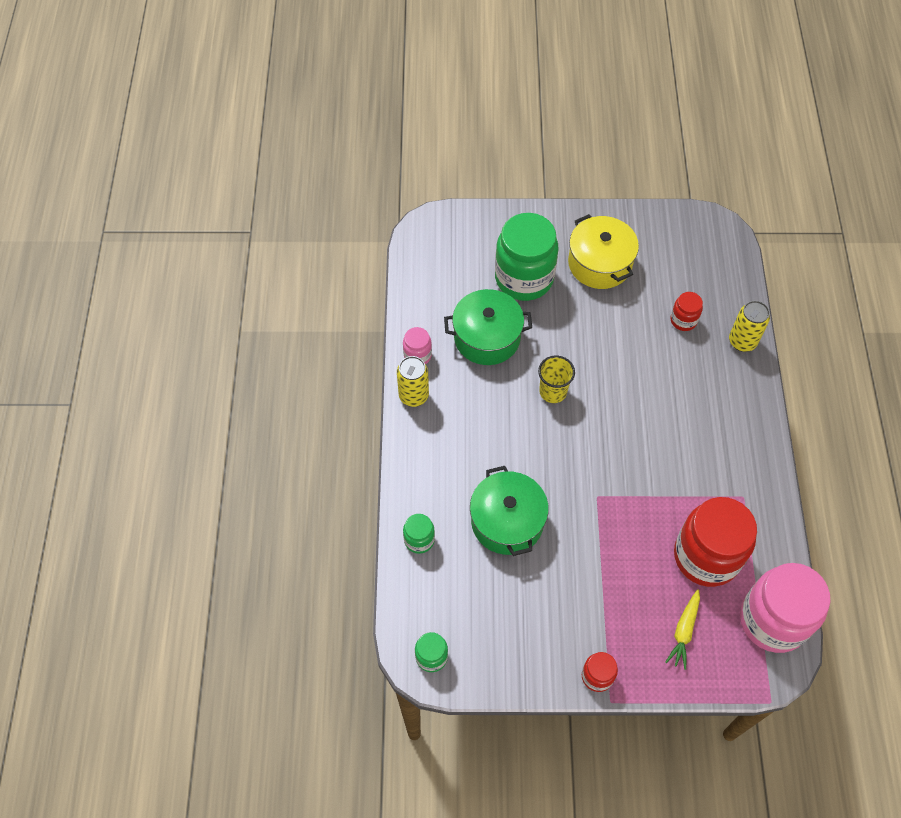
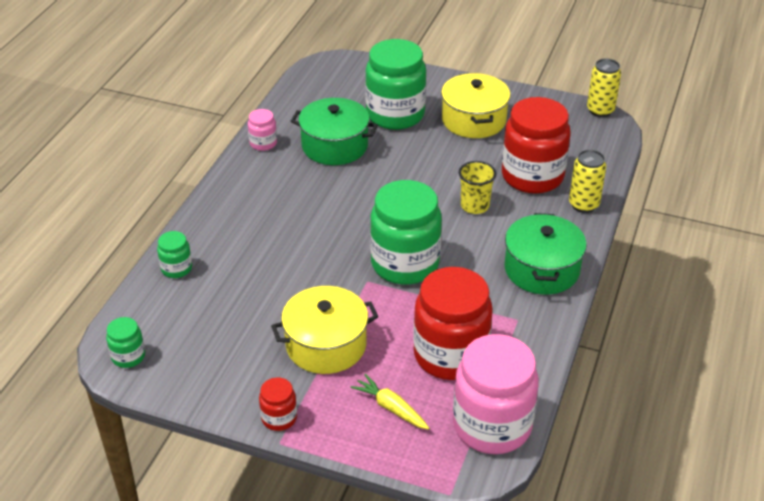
camera: 20 degrees right, 20 degrees down
yellow can [397,356,429,407] -> yellow can moved to [587,58,621,117]
green pot [470,466,549,556] -> green pot moved to [504,213,587,294]
yellow cup [538,356,575,403] -> yellow cup moved to [459,161,496,214]
yellow carrot [665,589,700,670] -> yellow carrot turned 90 degrees clockwise [351,374,429,430]
red jar [670,292,703,331] -> red jar [502,97,570,194], size x2.19
none -> yellow pot [271,286,378,374]
none -> green jar [370,180,442,285]

